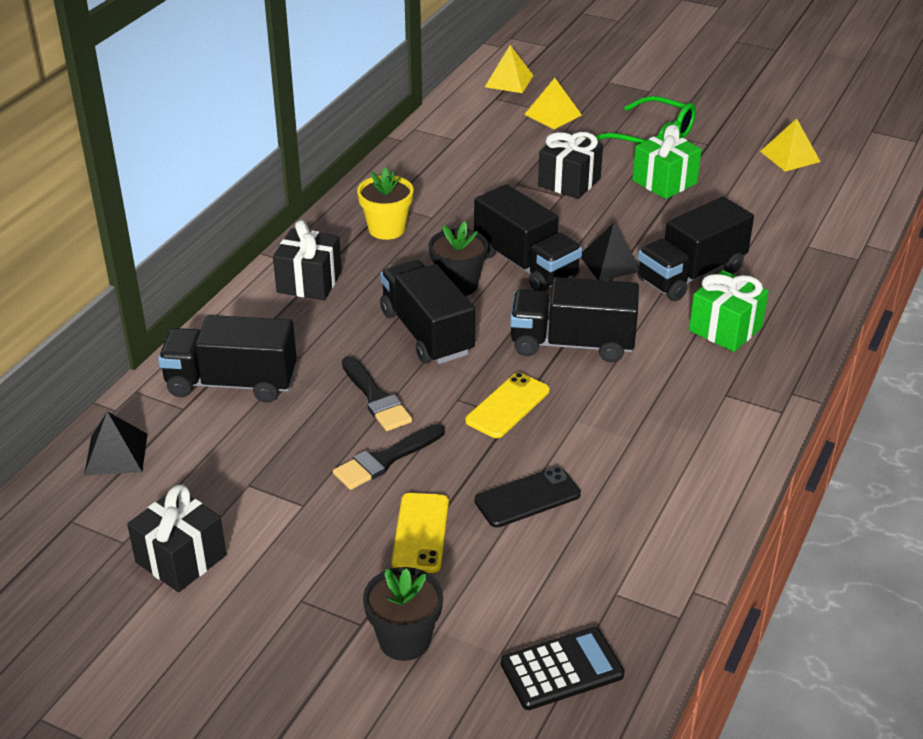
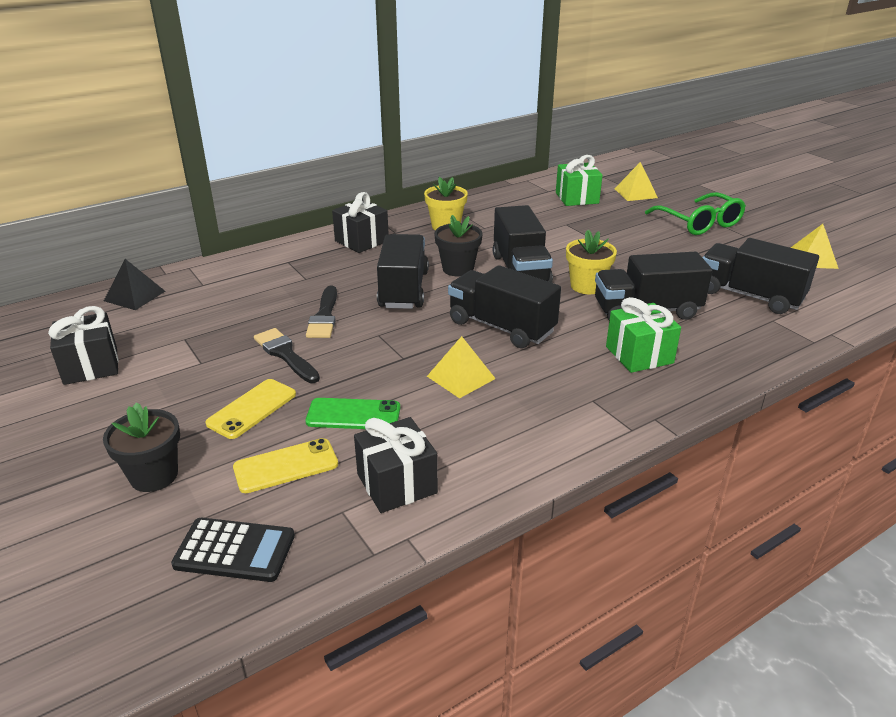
camera: 30 degrees right, 5 degrees down
black truck [158,315,297,403] -> black truck moved to [702,238,819,314]
black brush [333,424,444,490] -> black brush turned 60 degrees clockwise [254,328,320,383]
yellow phone [465,372,550,438] -> yellow phone moved to [233,438,338,493]
black phone [475,467,581,528] -> green phone [306,398,400,429]
yellow pyramid [485,45,534,93] -> yellow pyramid moved to [427,336,496,399]
black gift [538,132,603,199] -> black gift moved to [354,417,438,513]
black pyramid [581,223,639,280] -> yellow flower pot [566,230,617,294]
green gift [632,125,702,199] -> green gift moved to [556,155,603,206]

